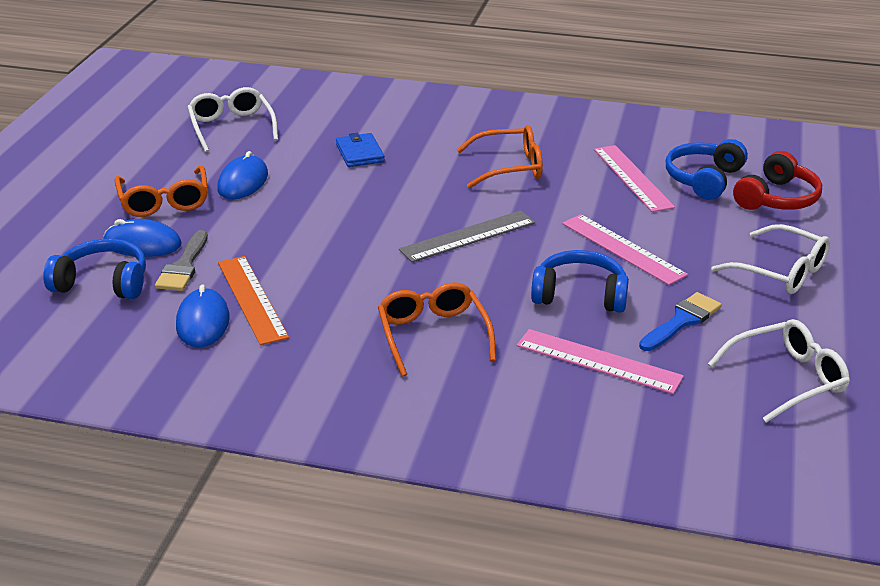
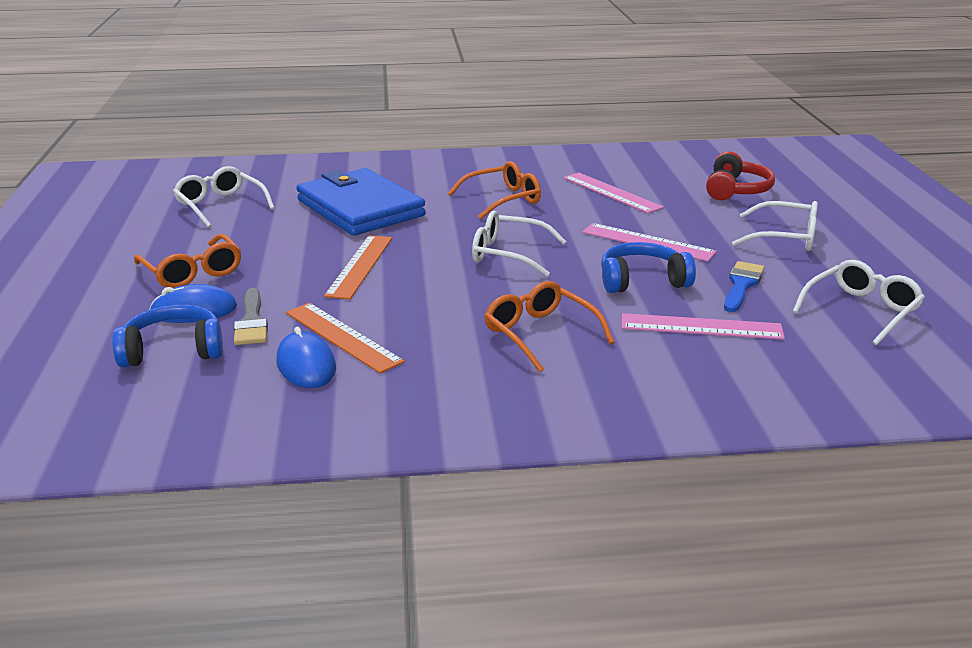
camera: 20 degrees left, 5 degrees down
blue mouse [217,151,268,199] -> none
blue wallet [336,133,385,167] -> blue wallet [296,168,426,235], size x2.30
grey ruler [399,210,535,262] -> white glasses [472,211,566,277]
blue headphones [666,139,748,200] -> none
none -> orange ruler [324,235,392,300]

